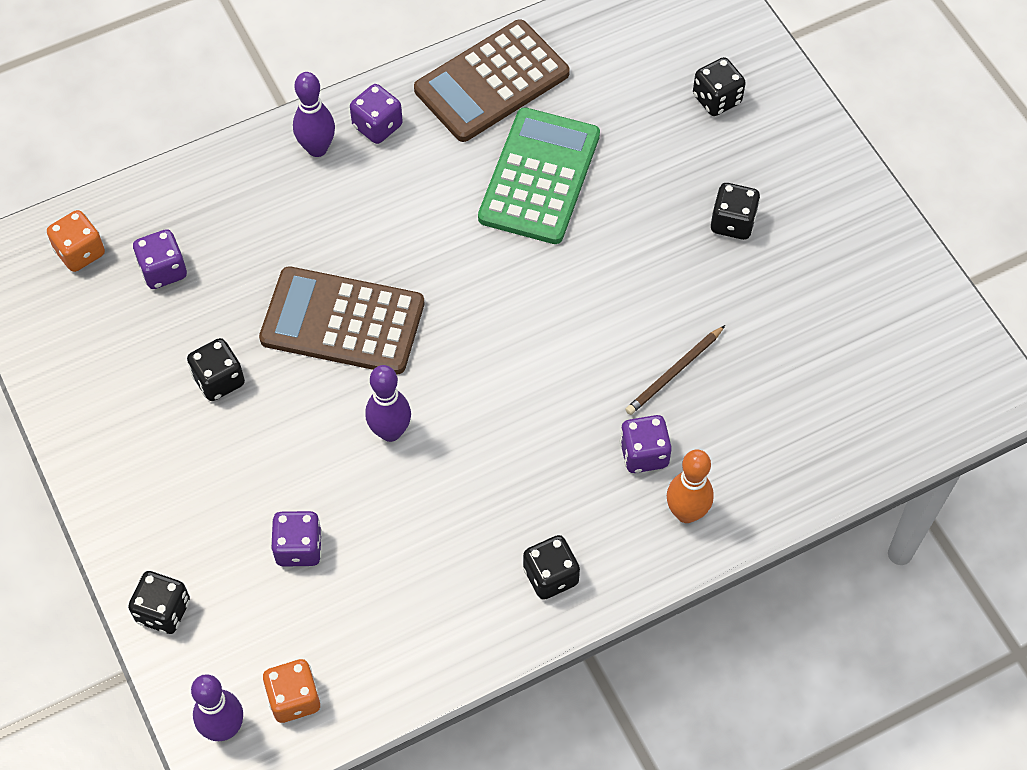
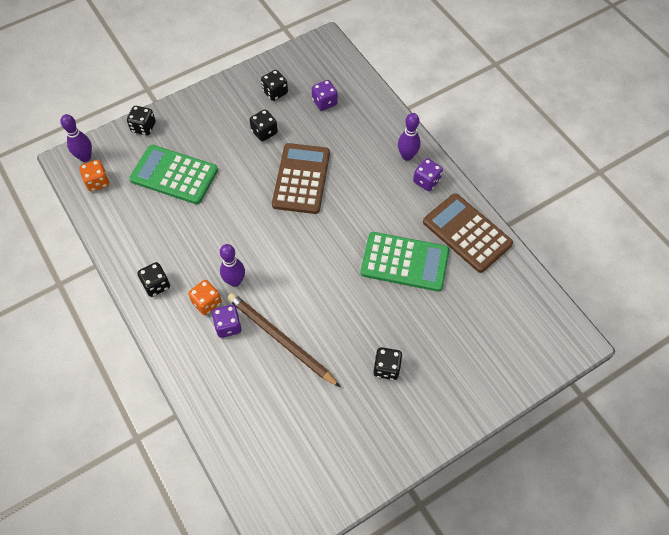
camera: 85 degrees right, 0 degrees up
orange dice [47,210,105,272] -> orange dice moved to [188,280,222,315]
purple dice [271,511,322,567] -> green calculator [129,145,218,204]
purple bowling pin [365,365,411,442] -> purple bowling pin moved to [220,244,245,287]
brown pencil [625,325,725,415] -> brown pencil [227,293,340,387], size x1.84
orange bowling pin [667,449,714,523] -> none
black dice [693,57,746,116] -> black dice moved to [261,70,288,101]

